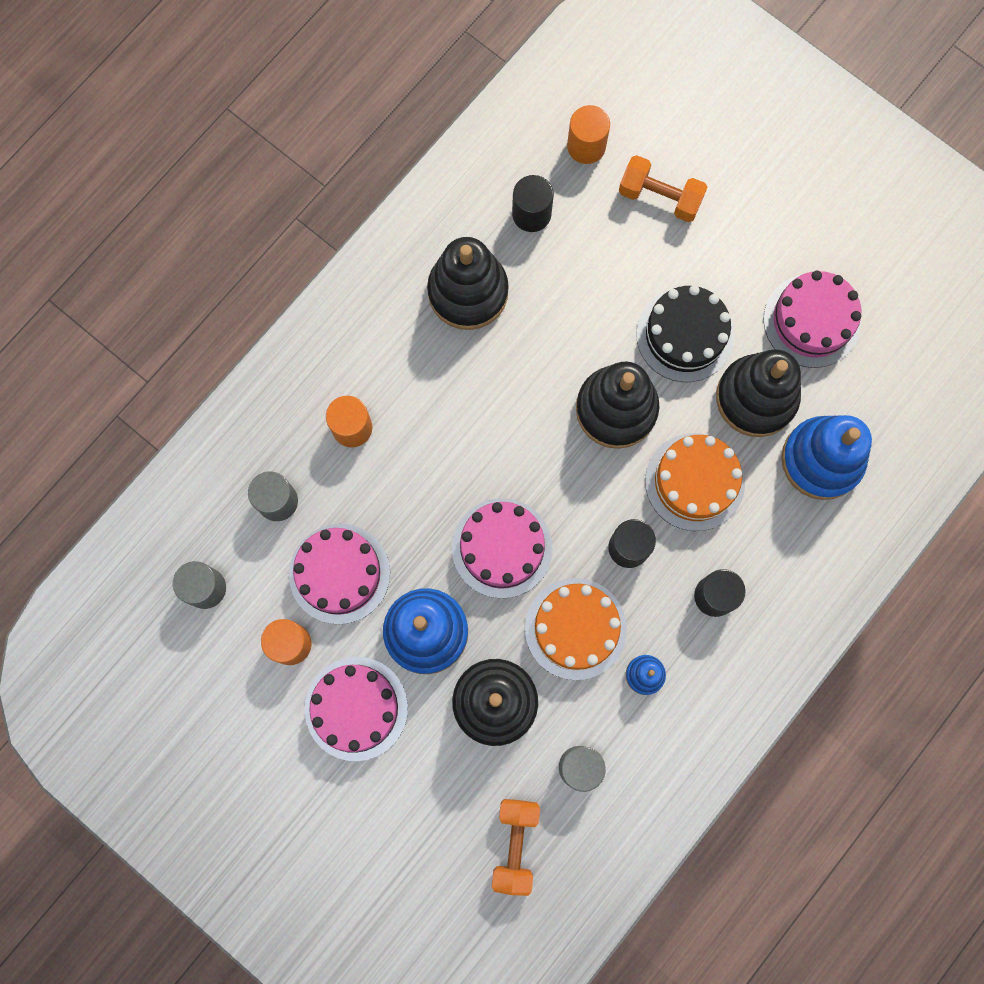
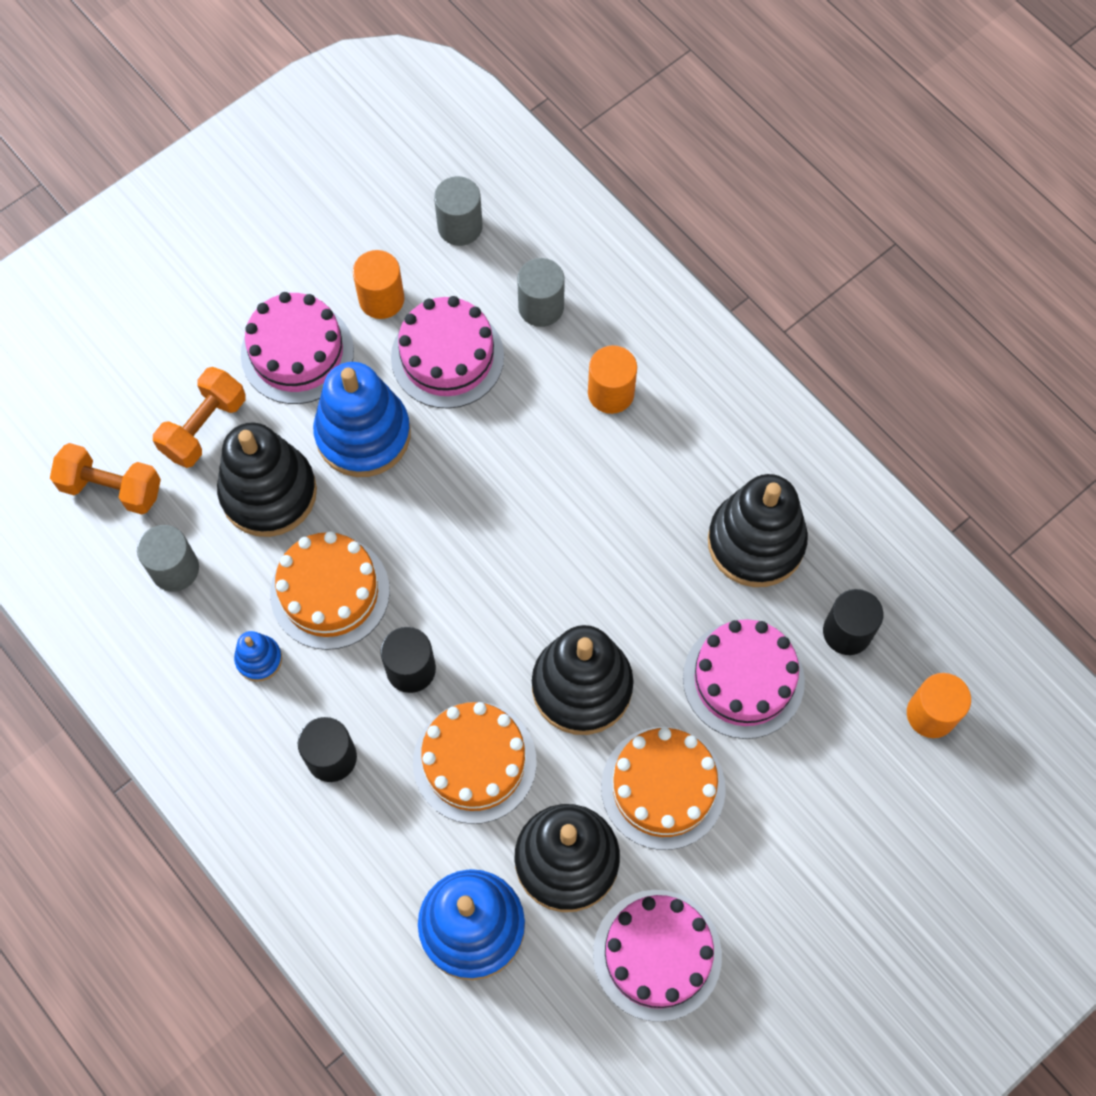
camera: 100 degrees right, 10 degrees down
pink cake [452,498,553,598] -> pink cake moved to [683,619,805,739]
orange dumbbell [619,155,707,222] -> orange dumbbell moved to [153,367,246,468]
black cake [636,285,734,382] -> orange cake [601,727,726,850]

